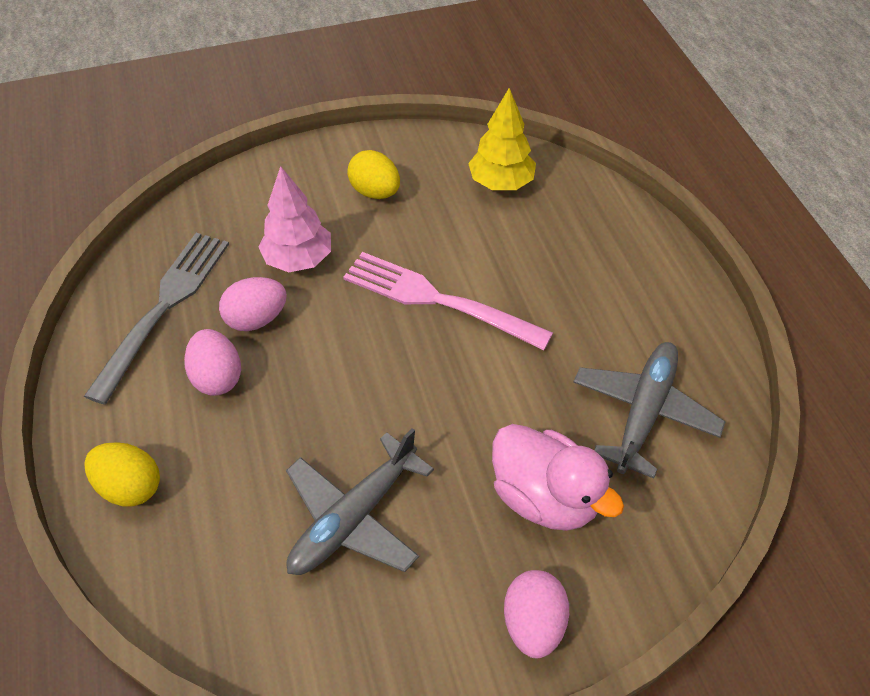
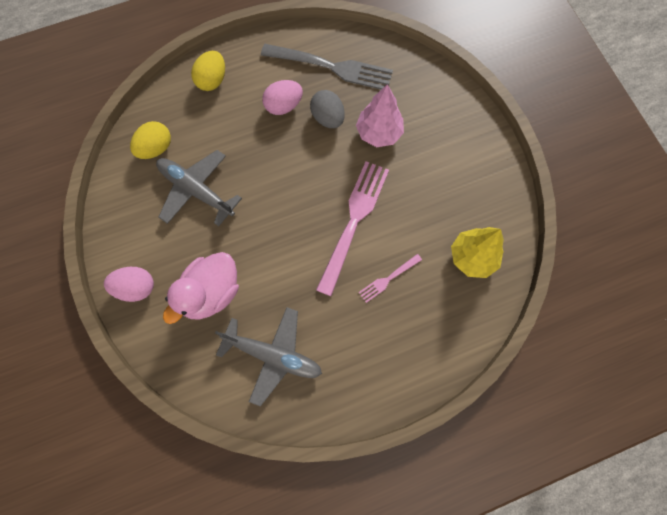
camera: 85 degrees right, 20 degrees up
pink egg [219,277,287,331] -> grey egg [310,90,345,128]
yellow egg [347,150,400,199] -> yellow egg moved to [130,121,171,159]
none -> pink fork [358,254,422,303]

